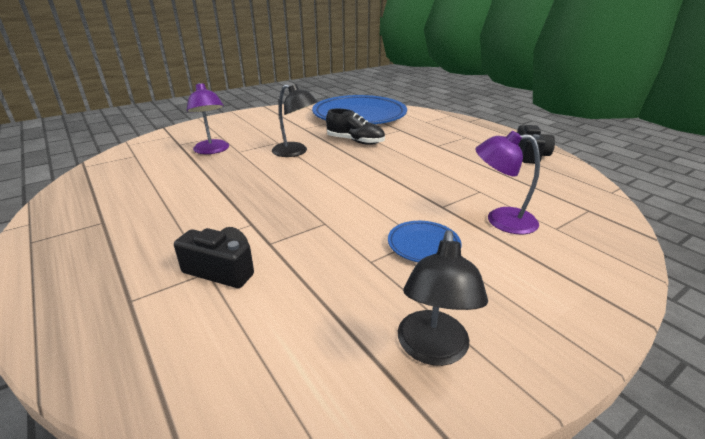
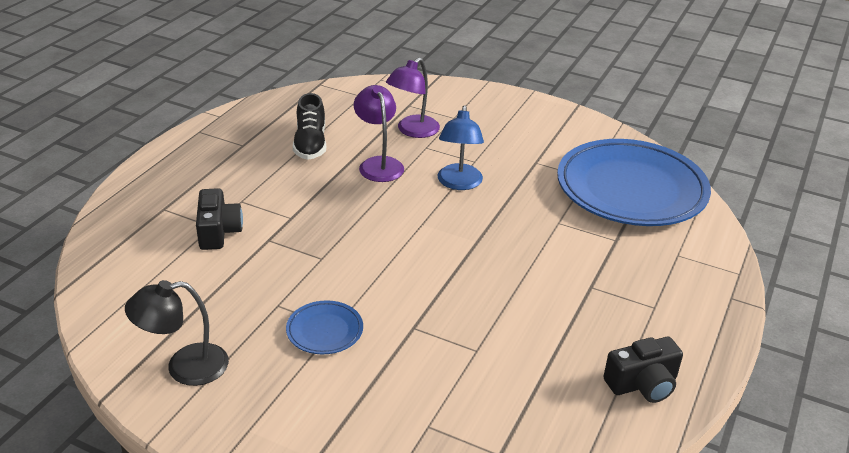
camera: 60 degrees right, 5 degrees up
black lamp [272,84,318,157] -> blue lamp [438,105,484,190]
black shoe [326,109,385,145] -> black shoe moved to [293,93,326,160]
purple lamp [475,131,540,234] -> purple lamp moved to [353,85,404,182]

